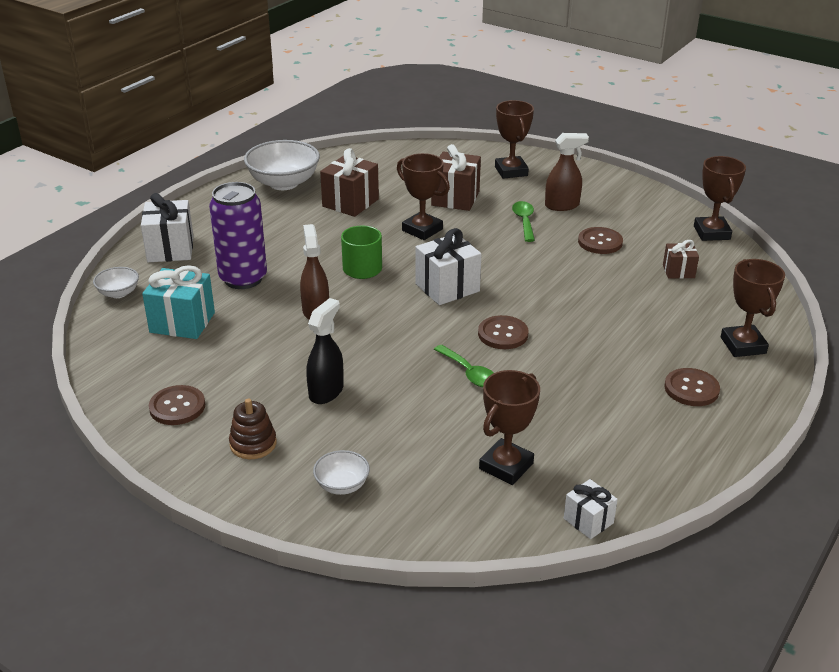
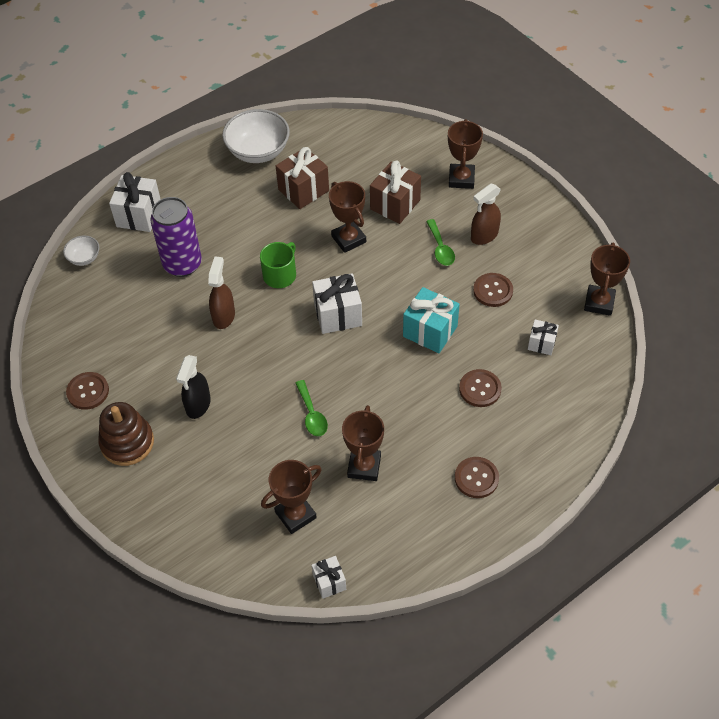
camera: 20 degrees right, 20 degrees up
turquoise gift [142,265,215,339] -> turquoise gift moved to [403,287,460,353]
brown stacking toy [229,399,277,459] -> brown stacking toy [98,402,154,466], size x1.53
black spray bottle [306,298,344,404] -> black spray bottle turned 150 degrees clockwise [176,355,211,419]
white bowl [313,450,370,495] -> none
brown button [478,315,528,349] -> brown button moved to [459,369,502,407]
green spoon [512,201,535,242] -> green spoon turned 150 degrees clockwise [426,219,455,266]
brown spray bottle [545,133,589,211] -> brown spray bottle turned 135 degrees clockwise [471,183,501,245]
brown gift [663,240,699,279] -> white gift [528,320,559,355]
brown trophy [721,259,785,357] -> brown trophy moved to [342,405,384,481]

